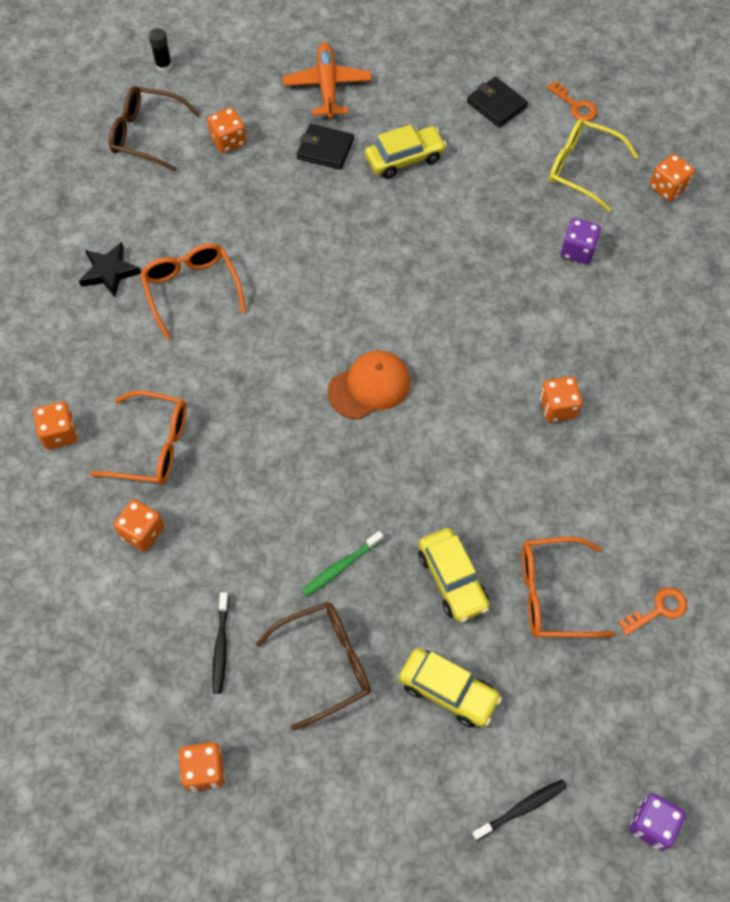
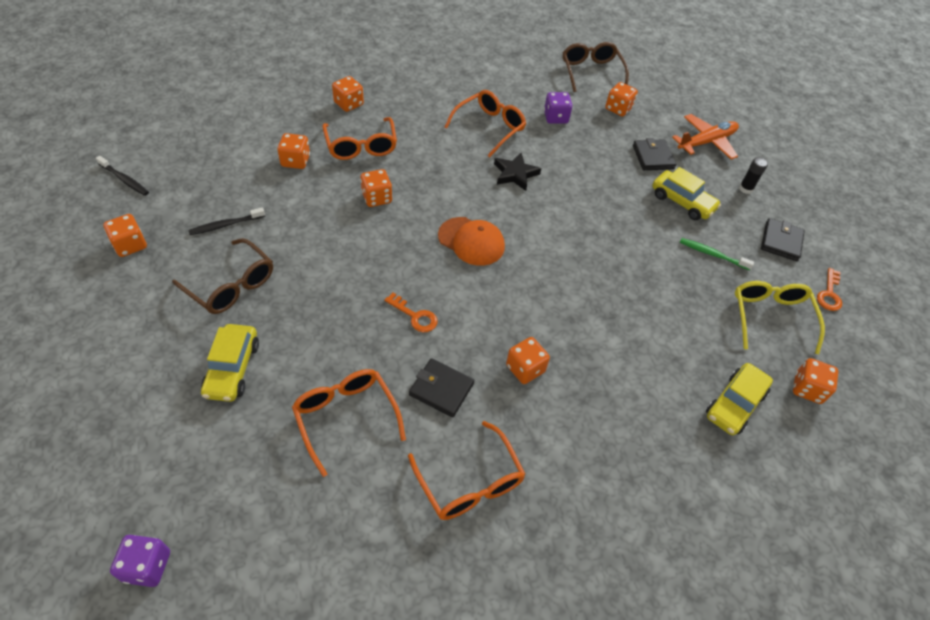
camera: 60 degrees right, 10 degrees down
black star [79,242,141,297] -> black star moved to [494,153,541,191]
black glue stick [149,28,172,72] -> black glue stick moved to [739,157,768,194]
green toothbrush [302,531,384,596] -> green toothbrush moved to [680,238,754,270]
yellow car [419,528,490,622] -> yellow car moved to [706,363,773,435]
black toothbrush [472,779,567,841] -> black toothbrush moved to [96,156,149,196]
purple dice [561,218,601,264] -> purple dice moved to [544,92,572,124]
orange key [618,587,687,636] -> orange key moved to [384,293,438,332]
none -> orange dice [360,169,392,207]
none -> orange glasses [408,421,525,520]
none -> black wallet [409,358,474,417]

